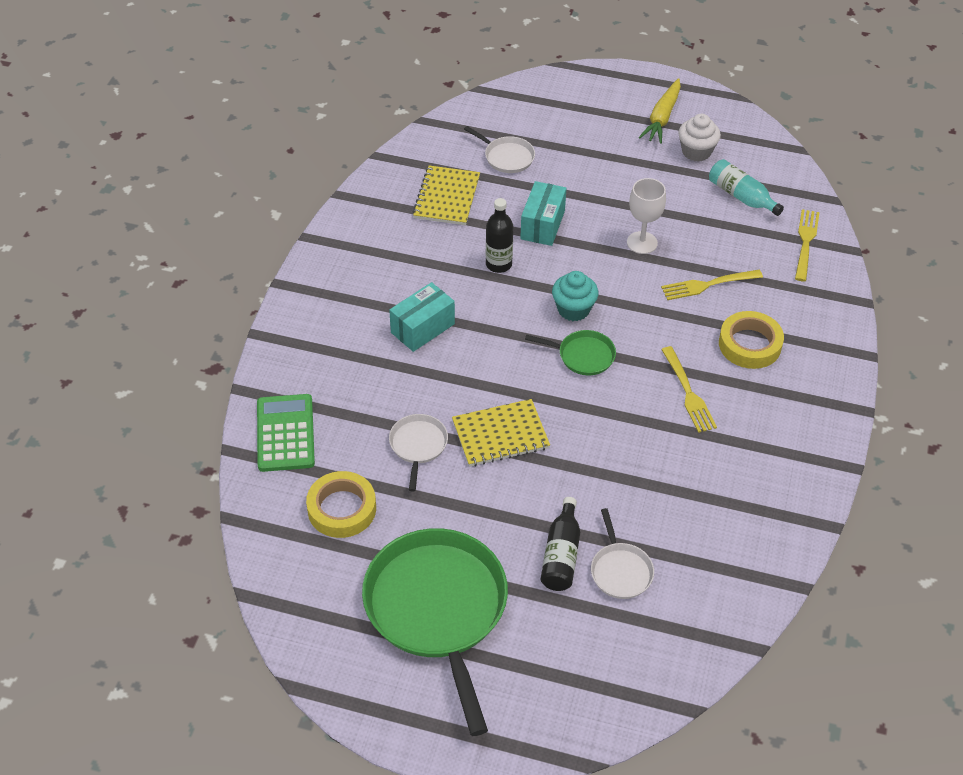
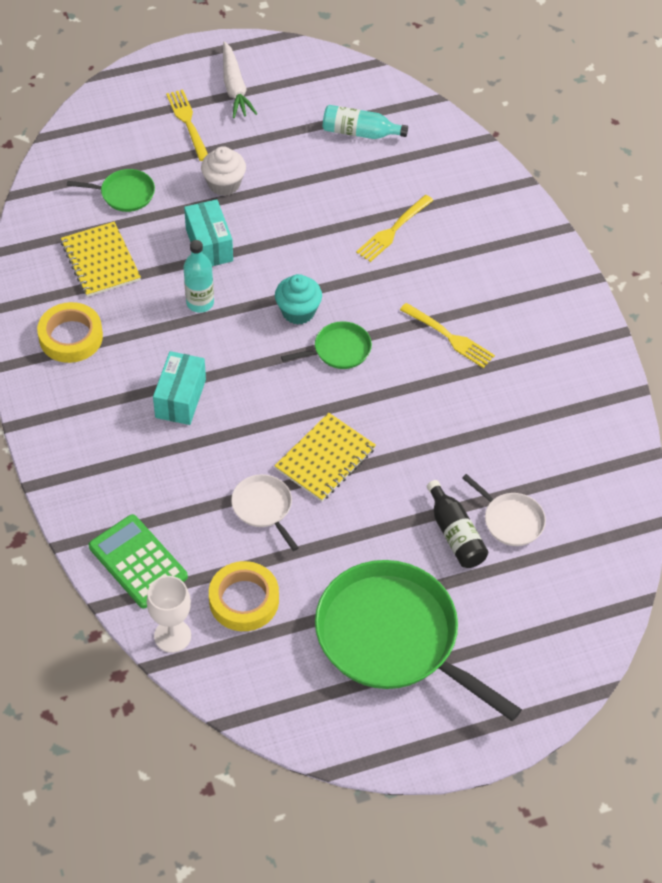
camera: 35 degrees left, 5 degrees up
white pan [464,126,535,173] -> green pan [67,169,155,212]
black bottle [486,198,513,273] -> turquoise bottle [184,240,214,313]
white goblet [627,178,666,254] -> white goblet moved to [147,576,191,653]
yellow carrot [639,78,681,144] -> white carrot [223,41,257,118]
white cupcake [678,114,721,162] -> white cupcake moved to [201,146,246,196]
yellow tape [719,311,784,369] -> yellow tape moved to [37,302,103,363]
yellow fork [795,209,820,281] -> yellow fork moved to [166,89,208,161]

